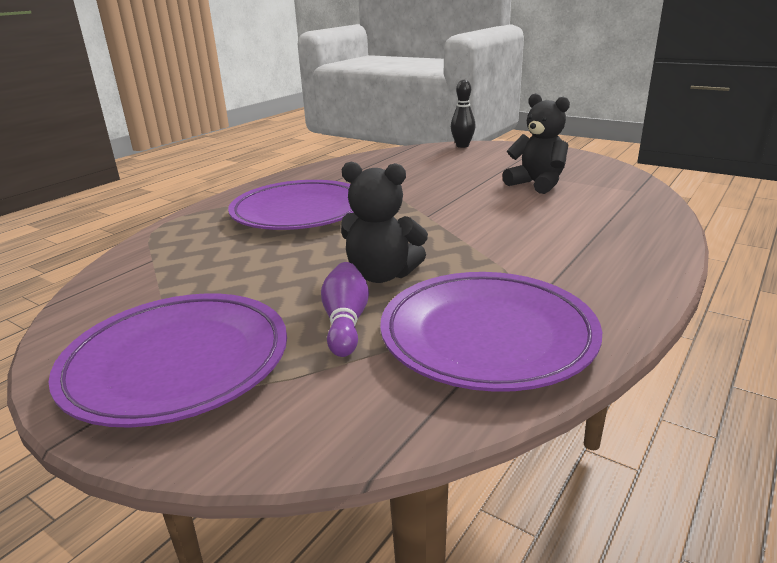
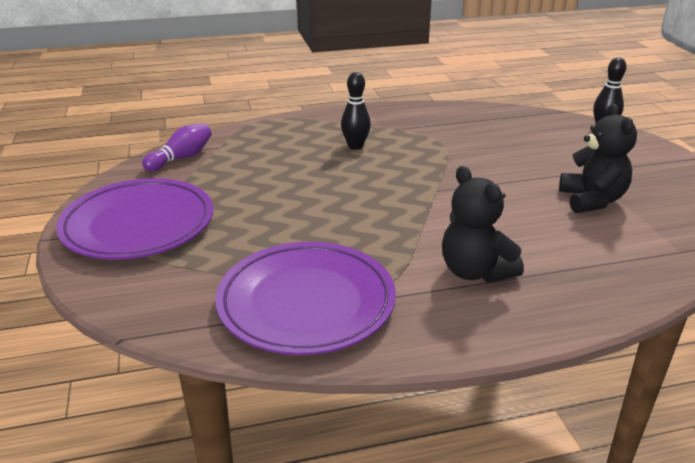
camera: 40 degrees right, 5 degrees up
purple plate [228,180,354,230] -> black bowling pin [341,72,371,150]
purple bowling pin [321,262,369,357] -> purple bowling pin moved to [142,124,212,172]
black teddy bear [341,161,428,283] -> black teddy bear moved to [442,166,524,283]

